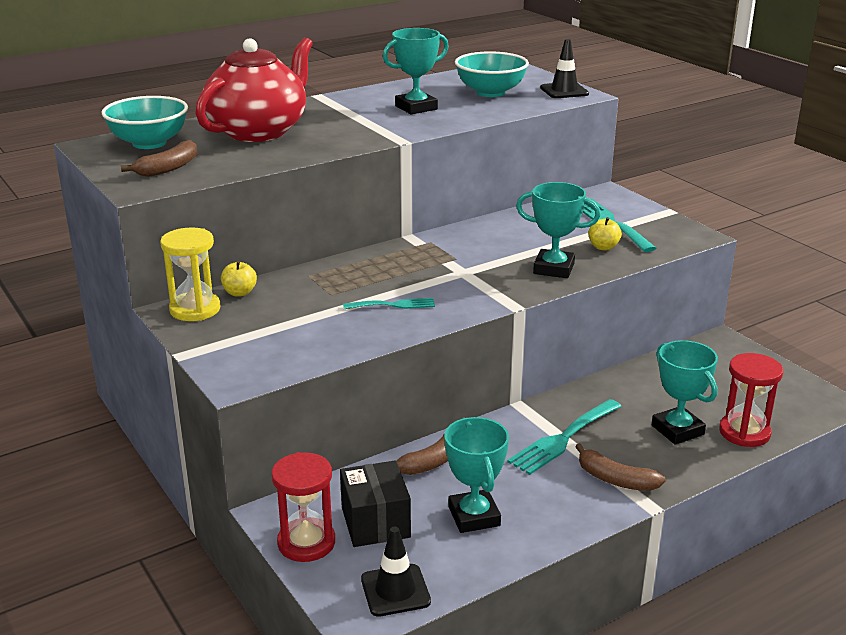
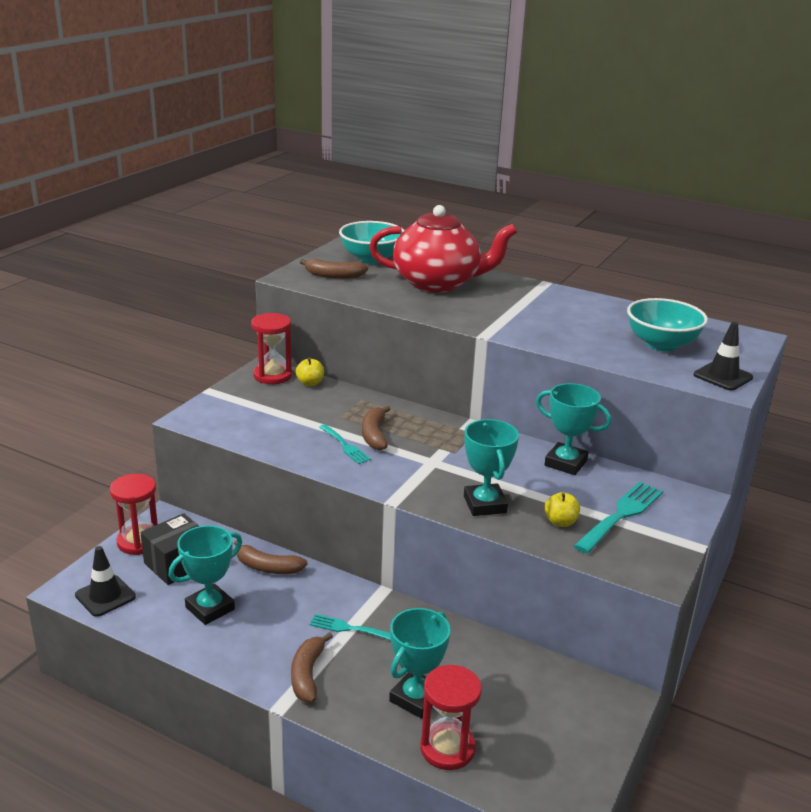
camera: 60 degrees right, 0 degrees up
yellow hourglass [160,228,221,321] -> red hourglass [251,313,292,384]
turquoise trophy [383,28,449,114] -> turquoise trophy moved to [536,383,611,475]
turquoise fork [507,399,622,475] -> turquoise fork [310,614,391,640], size x0.60
none -> brown banana [362,406,390,450]

